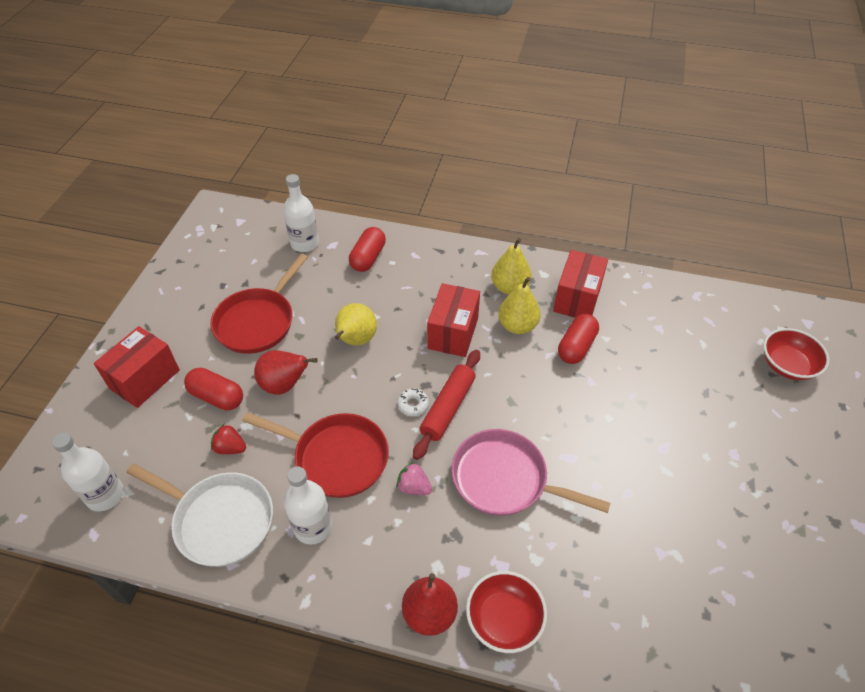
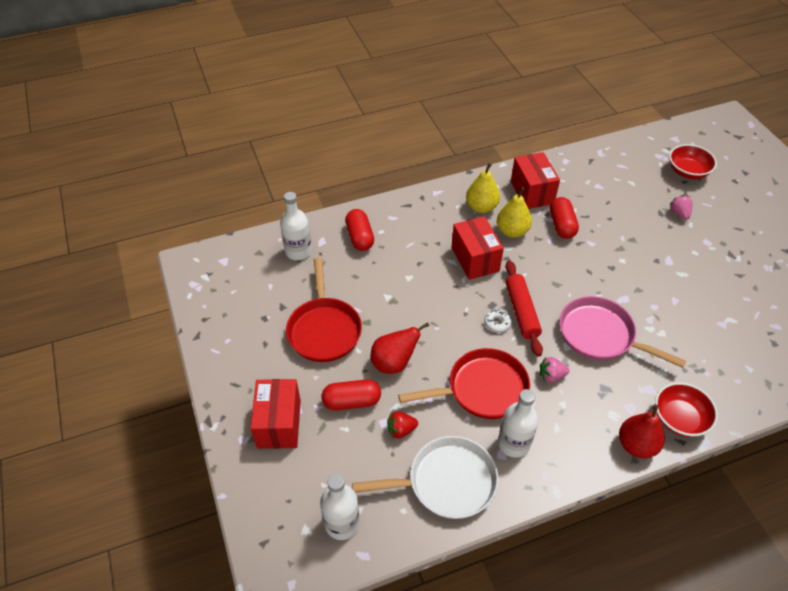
camera: 35 degrees left, 0 degrees up
yellow pear [335,303,377,345] -> none
pink pan [451,429,611,516] -> pink pan turned 45 degrees clockwise [559,296,686,368]
none -> pink strawberry [669,195,692,220]

